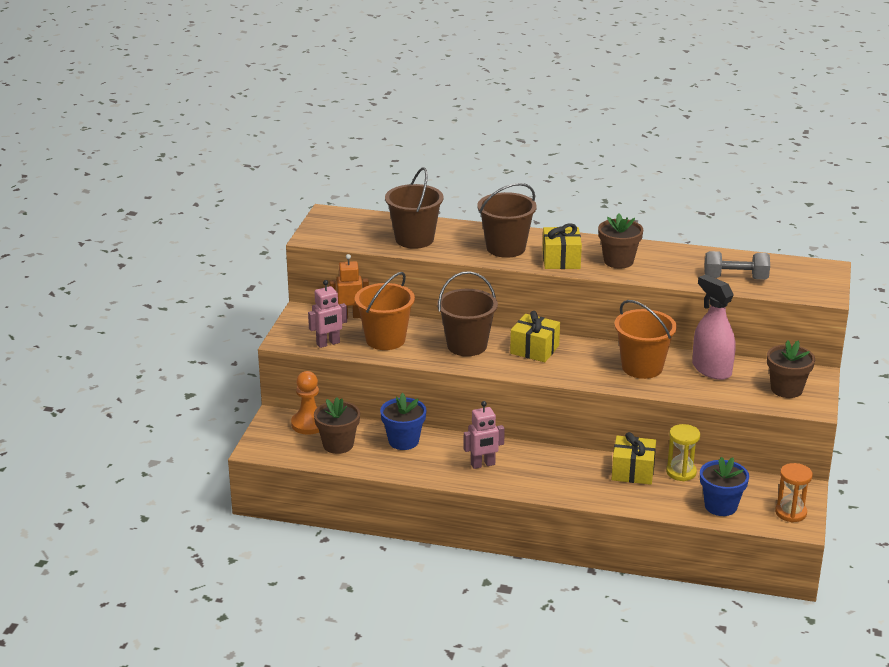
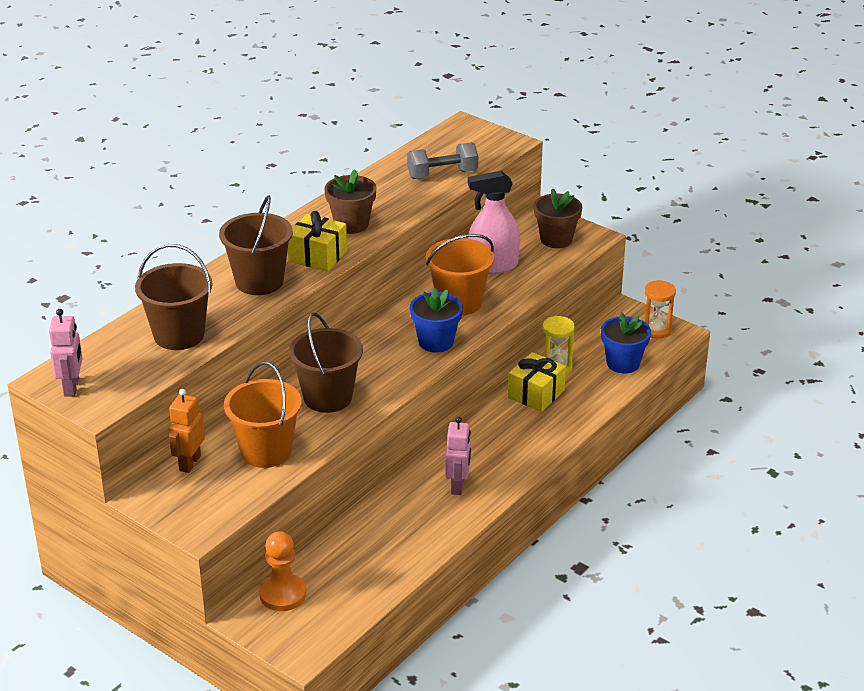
camera: 65 degrees left, 5 degrees up
pink robot [308,280,347,348] -> pink robot moved to [49,309,83,397]
brown flower pot [314,397,360,454] -> none
blue flower pot [380,393,426,450] -> blue flower pot moved to [410,288,463,353]
yellow gift [510,311,560,362] -> none
grey dumbbell [704,251,770,280] -> grey dumbbell turned 45 degrees clockwise [407,142,478,179]

